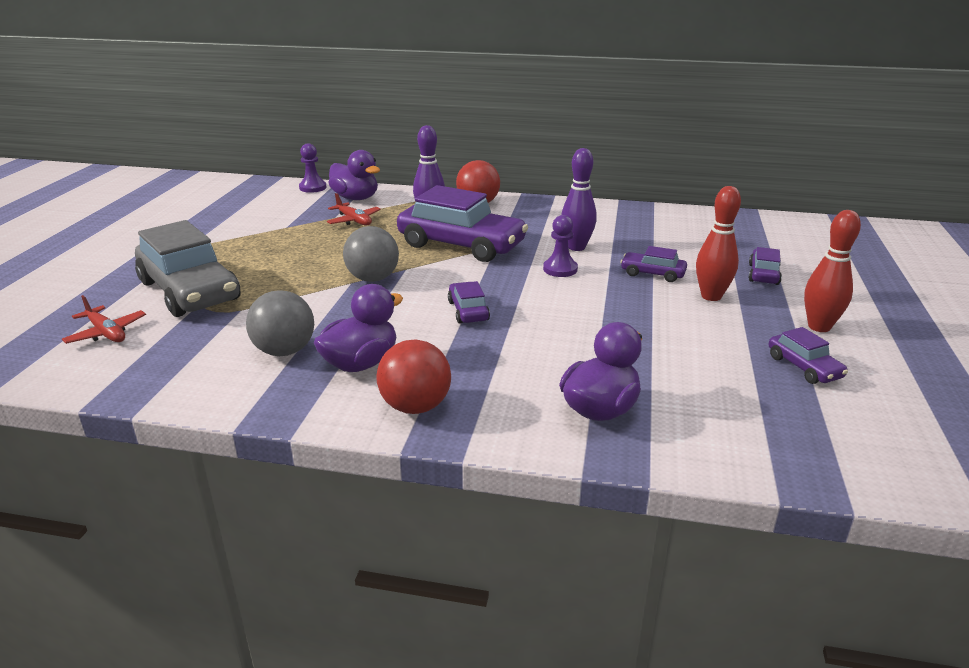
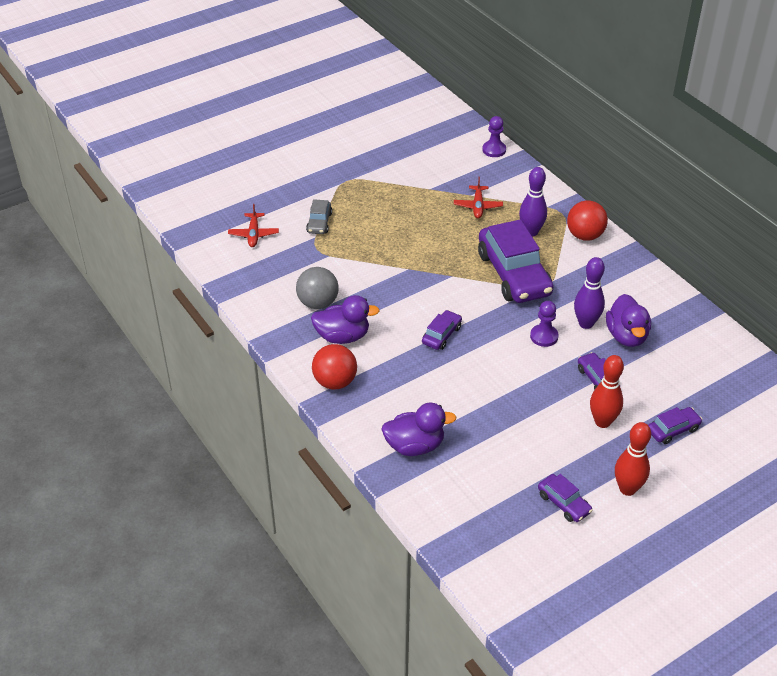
camera: 45 degrees right, 15 degrees up
grey car [135,220,241,317] -> grey car [306,199,332,234], size x0.46
purple duck [328,150,380,200] -> purple duck moved to [606,294,651,347]
grey ball [343,226,399,282] -> none
purple car [769,327,848,384] -> purple car turned 60 degrees counterclockwise [538,474,593,522]

